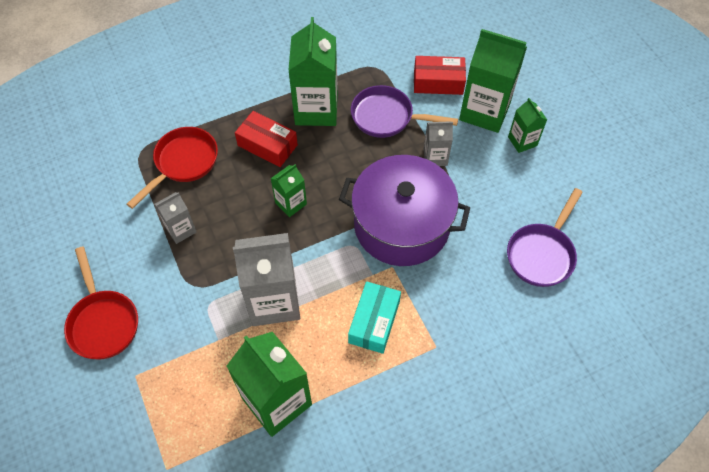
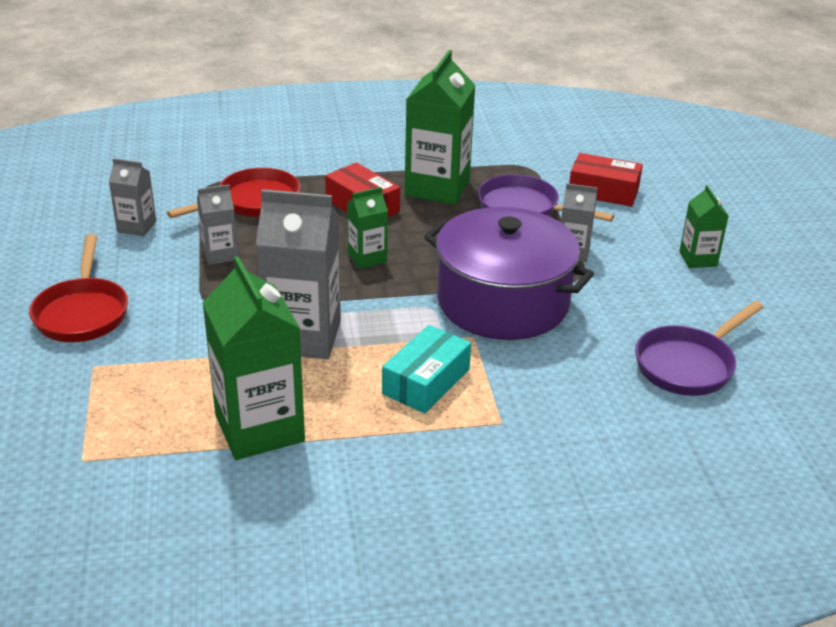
camera: 15 degrees right, 25 degrees down
green carton [459,29,527,133] -> none
none -> grey carton [109,158,156,236]

